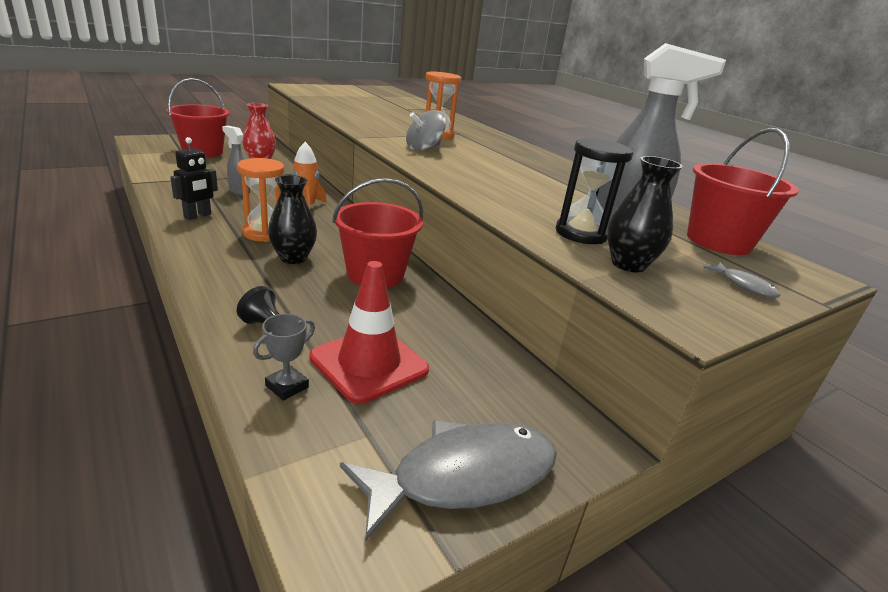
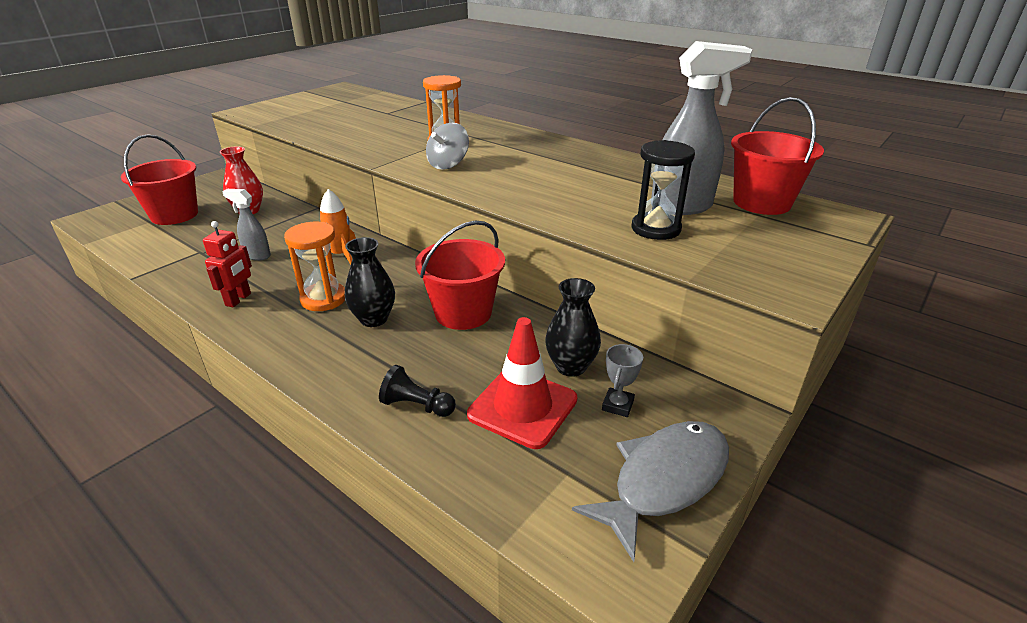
camera: 15 degrees left, 5 degrees up
black robot [170,137,218,220] -> red robot [203,221,252,307]
grey trophy [253,314,315,401] -> grey trophy moved to [602,344,643,417]
black vase [607,156,683,272] -> black vase moved to [545,278,601,377]
grey fish [703,262,780,298] -> none

